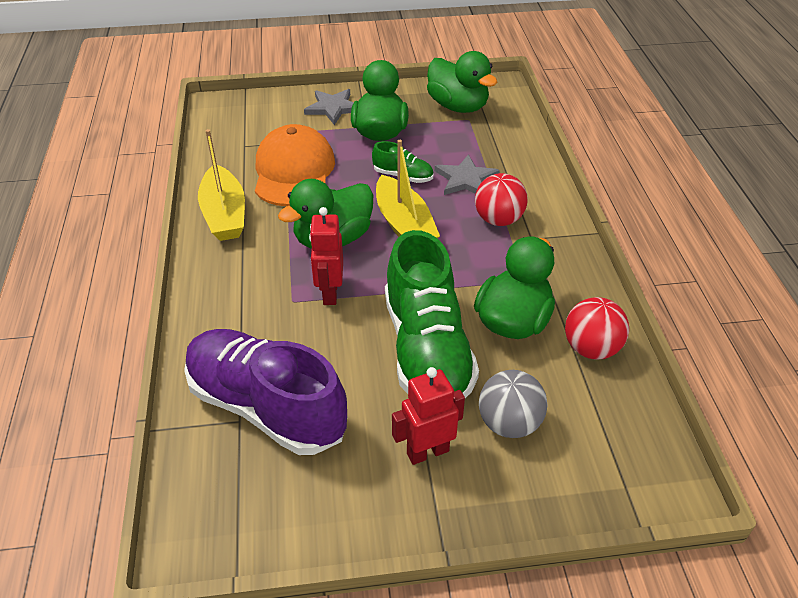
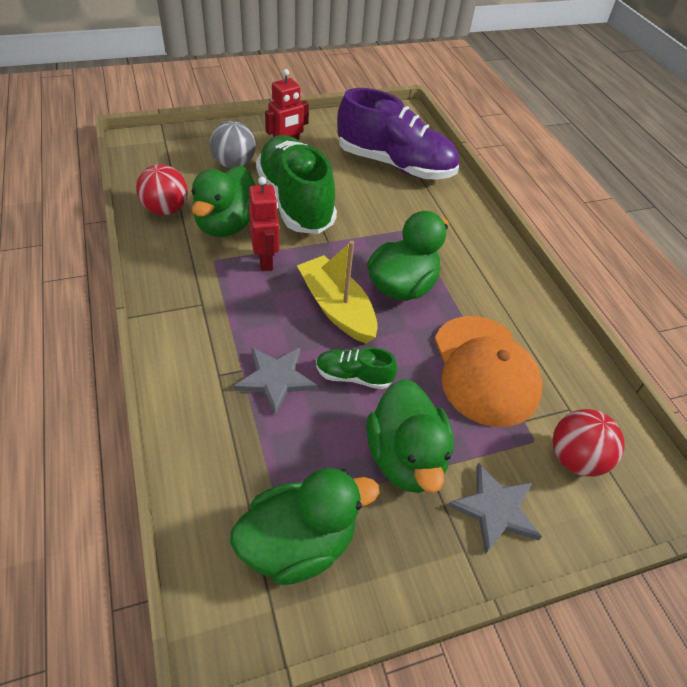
camera: 165 degrees right, 5 degrees up
yellow boat [198,129,245,241] -> none
red robot [309,207,343,305] -> red robot moved to [249,177,279,271]
green duck [427,51,497,113] -> green duck turned 120 degrees clockwise [230,468,379,585]
red ball [475,173,528,226] -> red ball moved to [553,409,625,476]

